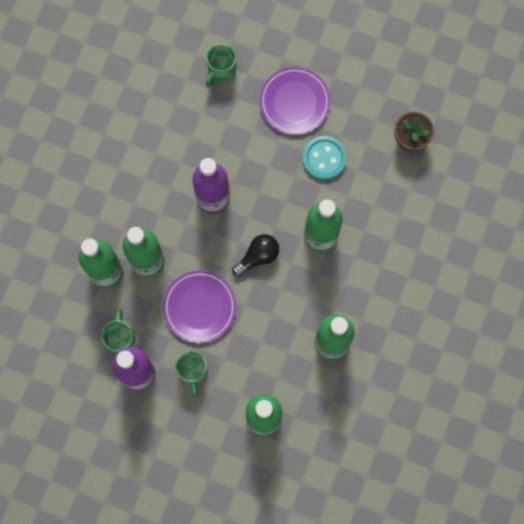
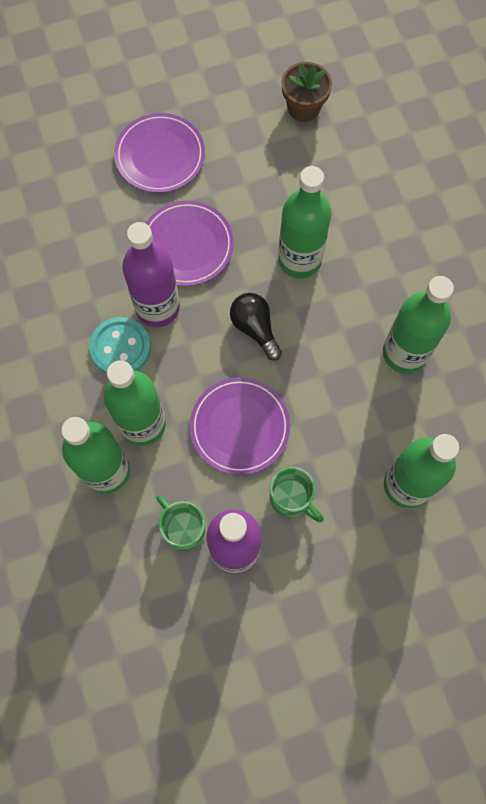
camera: 40 degrees left, 5 degrees down
green mug [206,44,236,87] -> none
black light bulb [232,234,279,277] -> black light bulb turned 45 degrees counterclockwise [230,293,282,361]
turquoise button [302,136,347,180] -> turquoise button moved to [89,317,151,374]
none -> purple plate [145,201,234,286]

